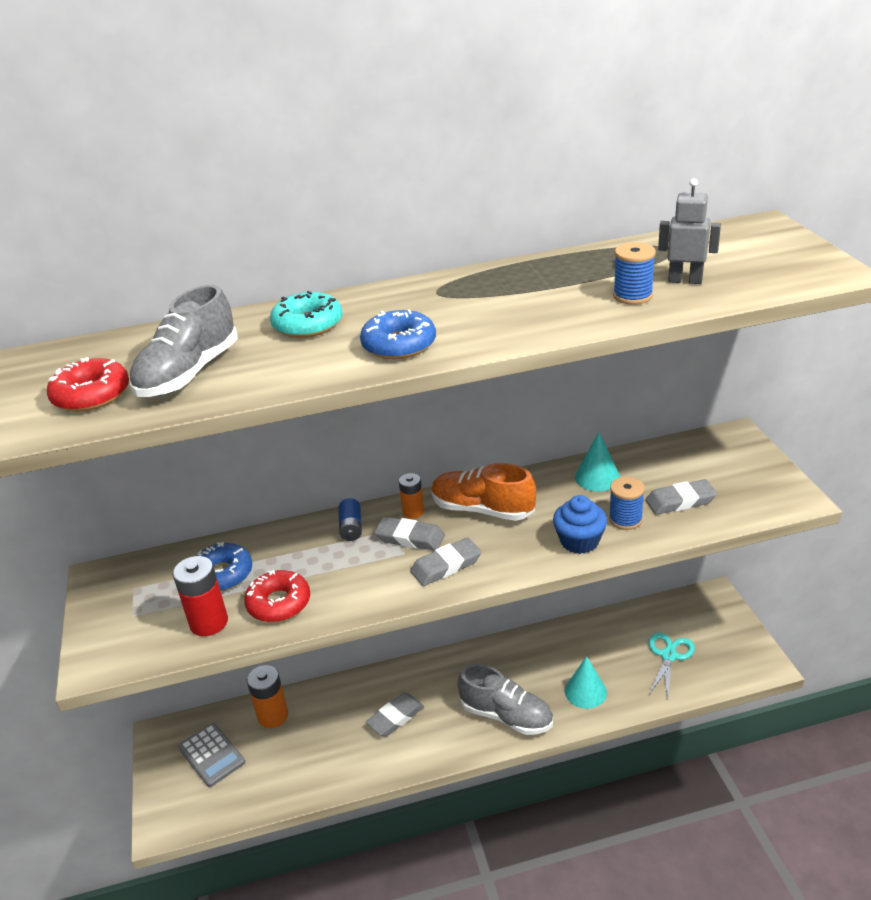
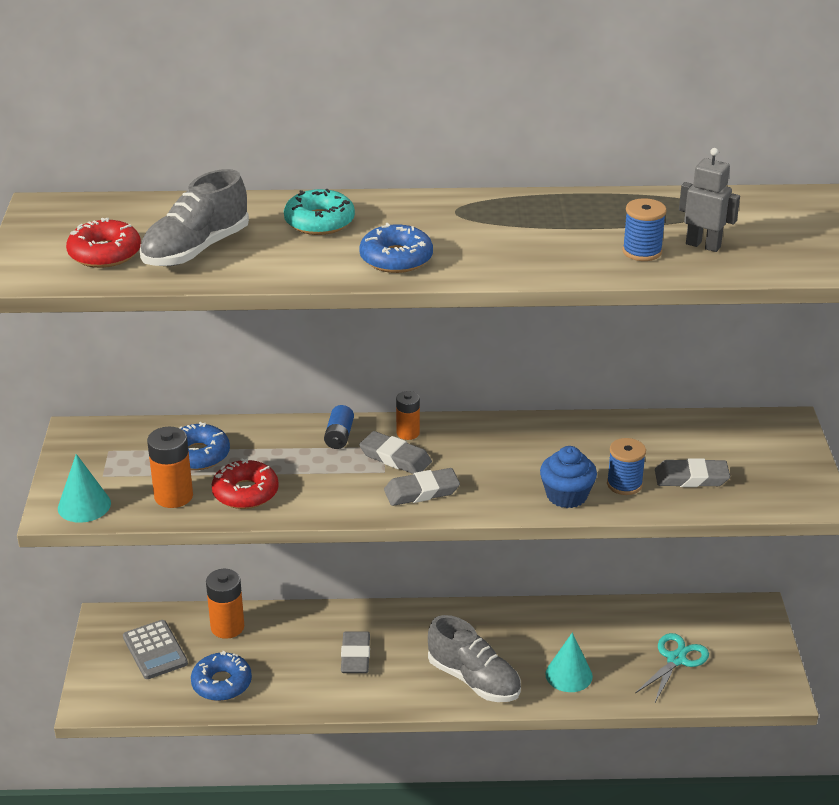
camera: 10 degrees right, 0 degrees up
red battery [173,556,228,636] -> orange battery [147,427,193,508]
grey eraser [366,693,424,737] -> grey eraser turned 60 degrees counterclockwise [341,631,370,673]
orange shoe [431,463,536,521] -> none
turquoise cone [575,432,620,492] -> turquoise cone moved to [58,454,111,523]
none -> blue donut [191,651,252,701]

